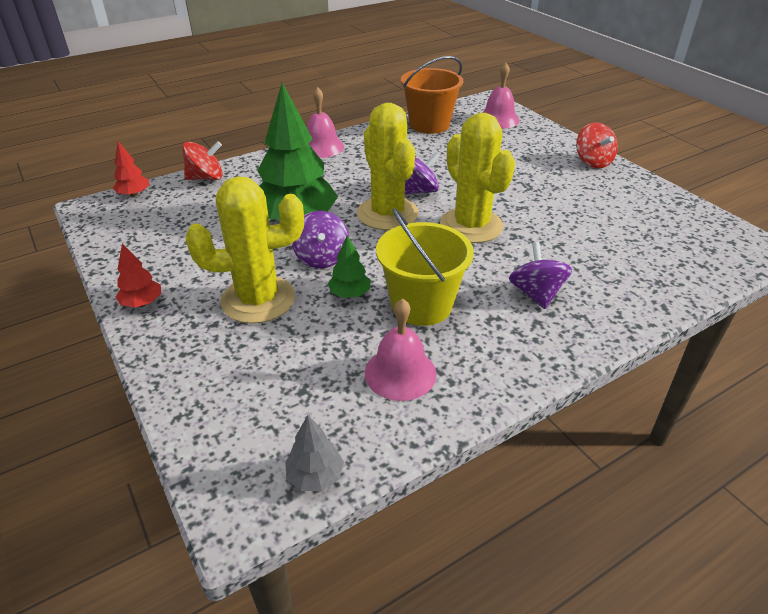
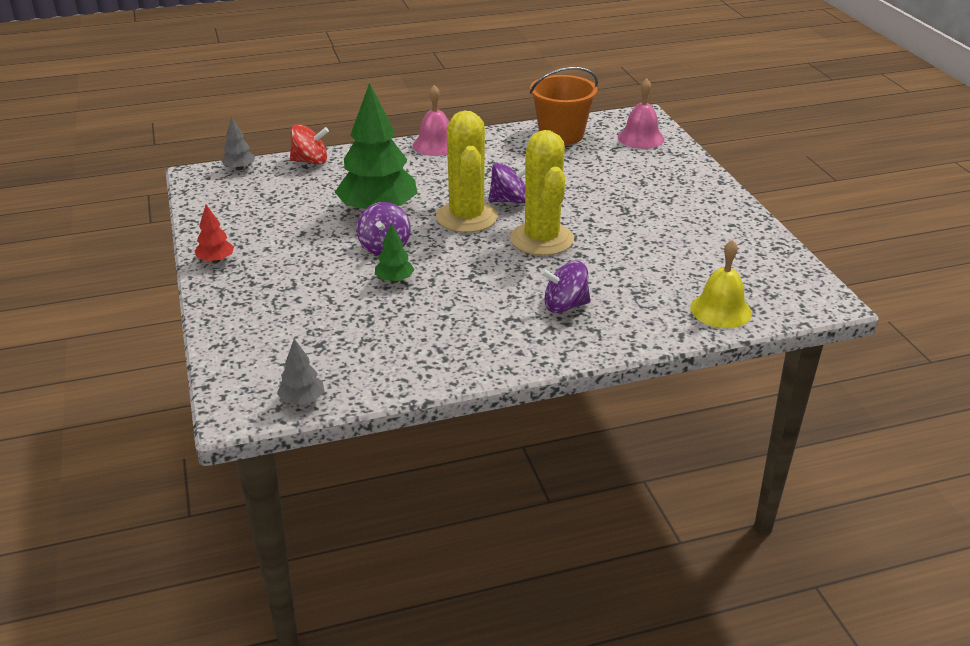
camera: 15 degrees right, 5 degrees down
red tree [113,141,149,197] -> grey tree [221,117,255,170]
yellow cactus [186,176,304,324] -> none
pink bell [365,298,437,401] -> none
yellow bucket [376,208,474,326] -> none
purple spinning top [509,242,572,309] -> purple spinning top turned 105 degrees counterclockwise [541,260,591,313]
red spinning top [576,122,618,168] -> none
none -> yellow bell [690,240,752,328]

